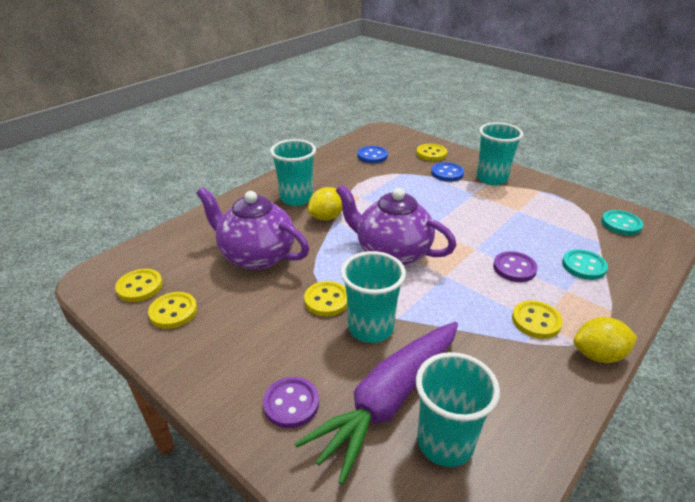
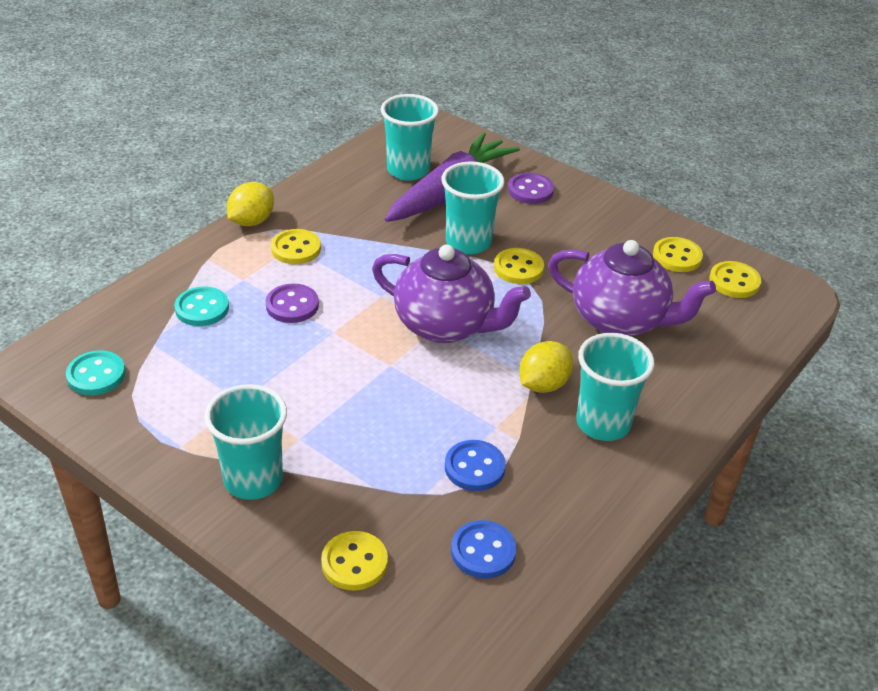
camera: 175 degrees right, 5 degrees up
blue button [431,162,464,182] -> blue button moved to [445,440,506,491]
yellow lemon [574,317,637,363] -> yellow lemon turned 45 degrees counterclockwise [227,182,274,226]

